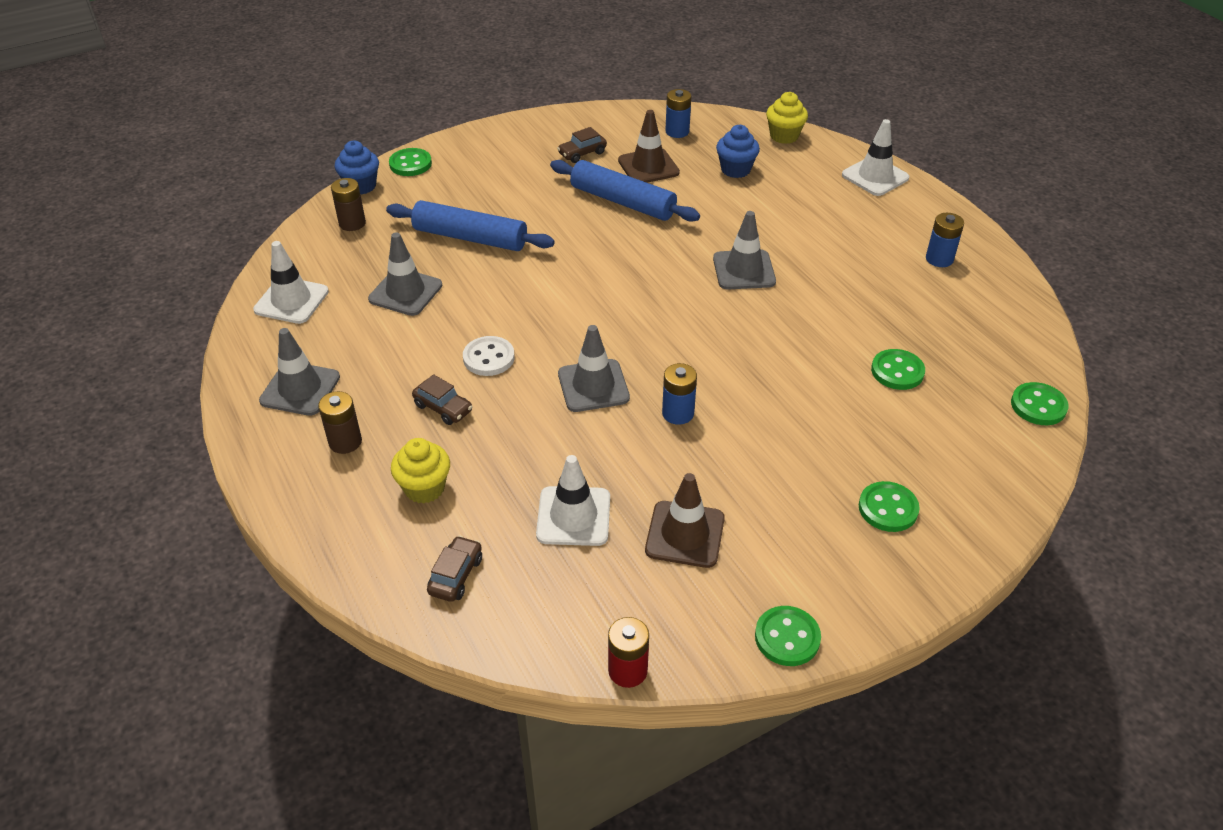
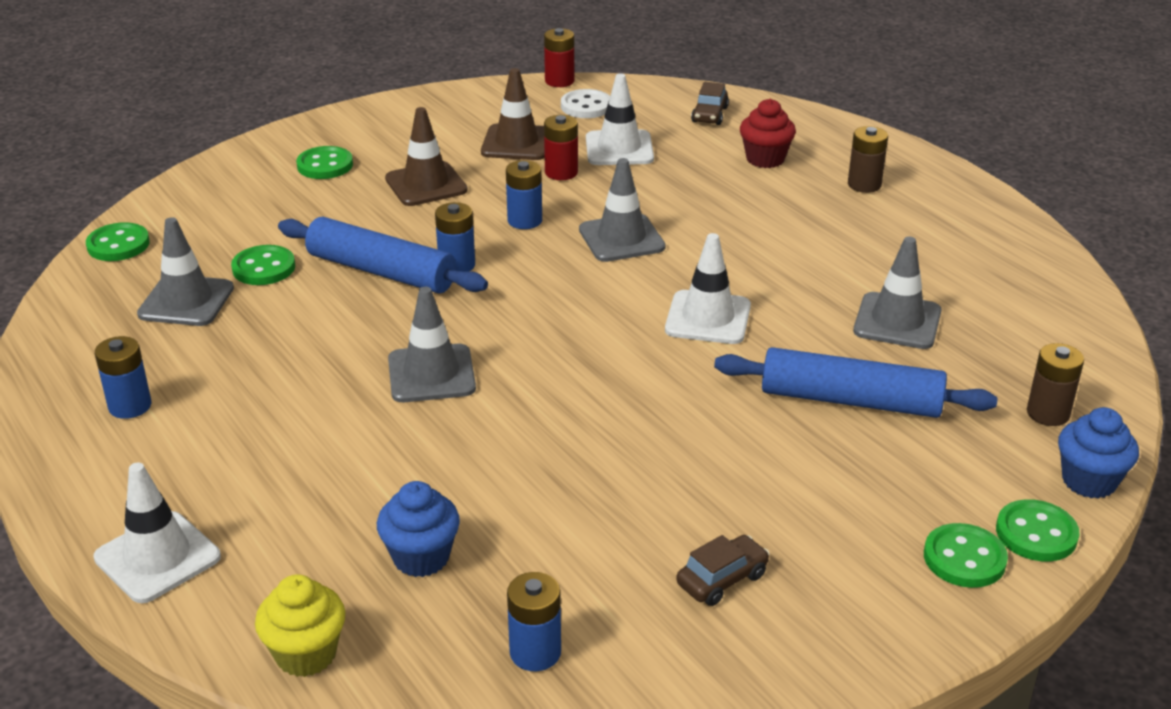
camera: 175 degrees right, 10 degrees down
white traffic cone [253,241,329,324] -> white traffic cone moved to [665,233,751,344]
grey traffic cone [259,328,340,416] -> grey traffic cone moved to [137,217,234,326]
yellow cupcake [391,438,450,504] -> red cupcake [740,99,796,168]
brown car [412,374,473,425] -> none
white button [463,336,515,376] -> white button moved to [561,89,610,118]
blue rolling pin [550,160,700,222] -> blue rolling pin moved to [278,217,488,293]
brown traffic cone [618,110,680,183] -> brown traffic cone moved to [385,107,468,206]
green button [755,606,821,666] -> green button moved to [924,523,1008,588]
none -> blue battery [435,202,475,271]
none -> red battery [544,115,578,180]

